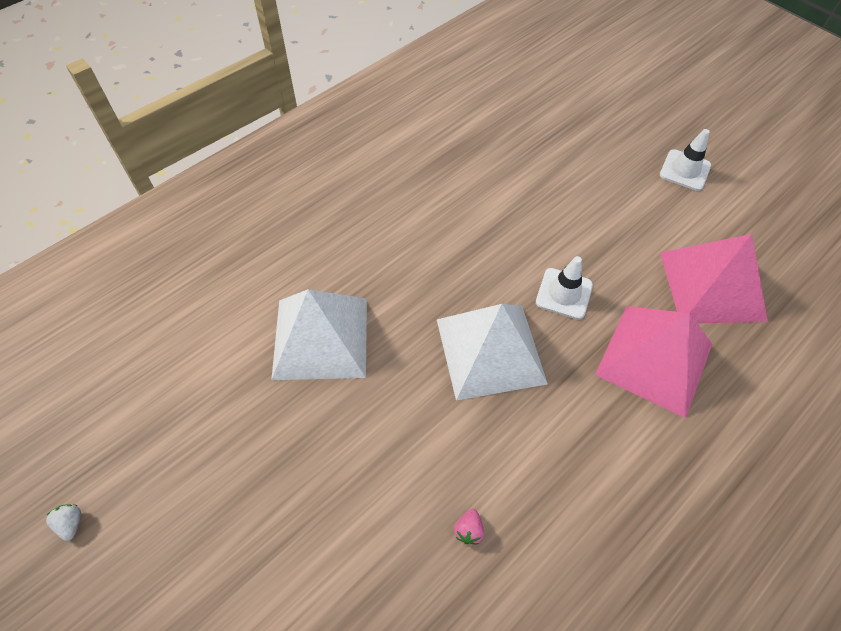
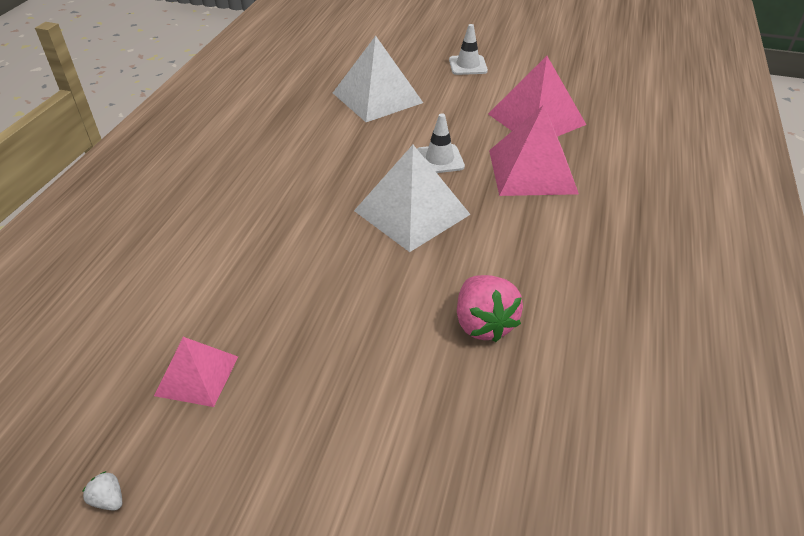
camera: 30 degrees left, 15 degrees down
white pyramid [271,289,367,380] -> white pyramid moved to [333,36,423,122]
pink strawberry [454,509,484,545] -> pink strawberry [457,275,523,342], size x2.37
none -> pink pyramid [154,337,238,407]

